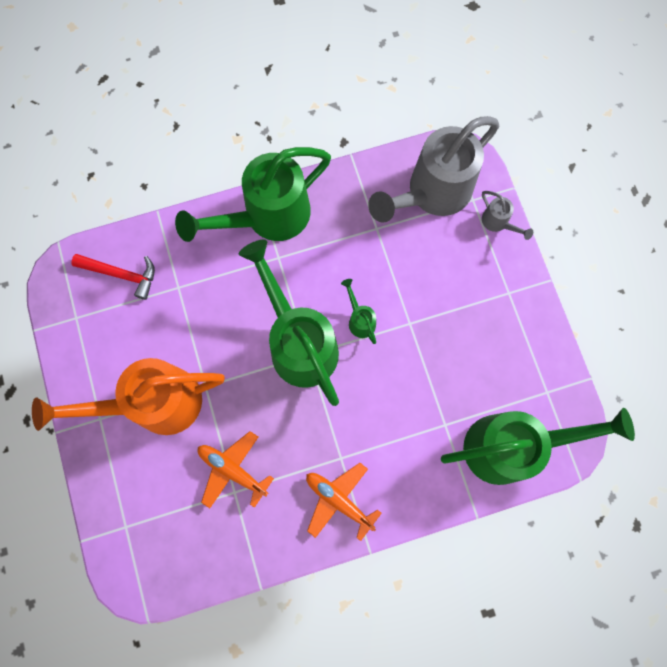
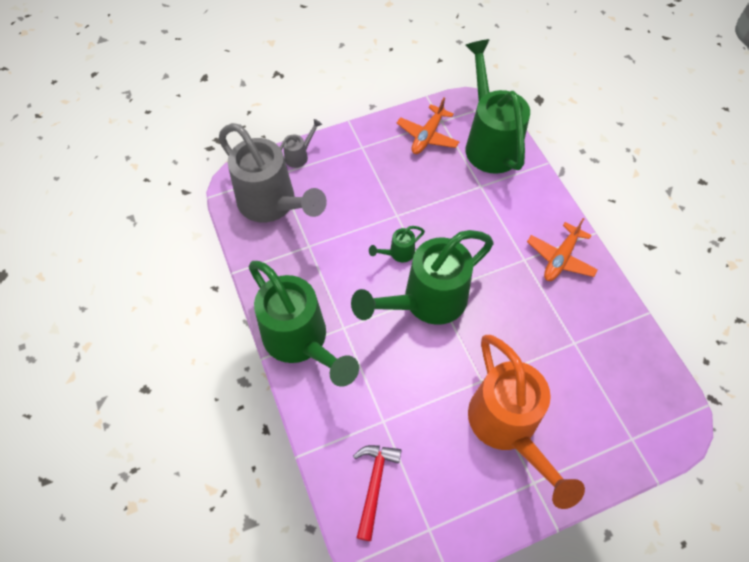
camera: 95 degrees left, 15 degrees down
orange plane [198,431,274,508] -> orange plane moved to [397,97,459,154]

